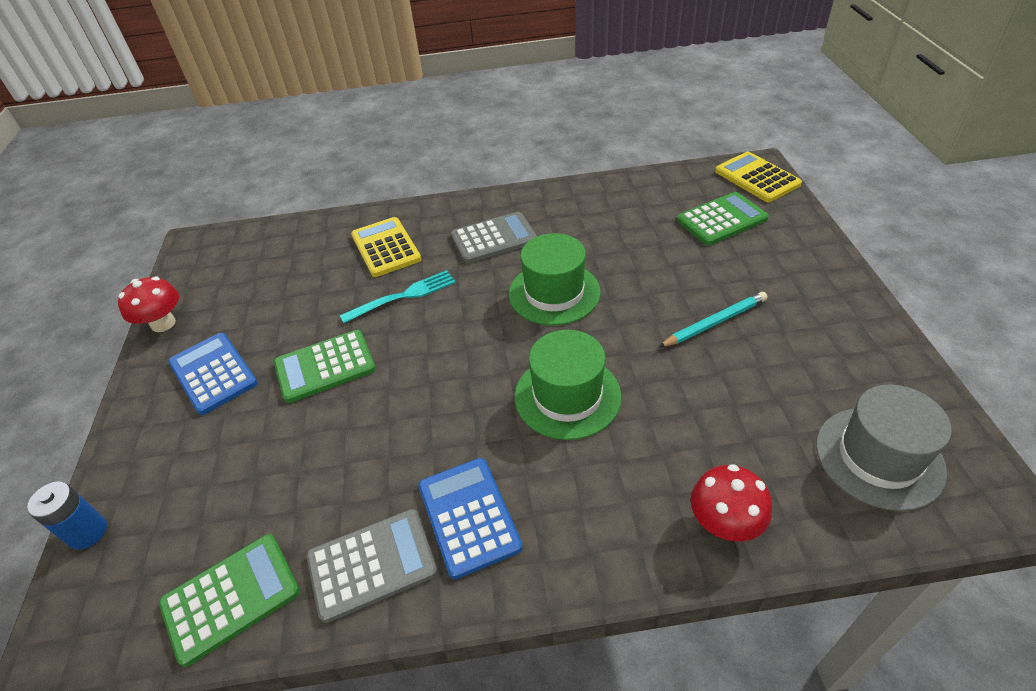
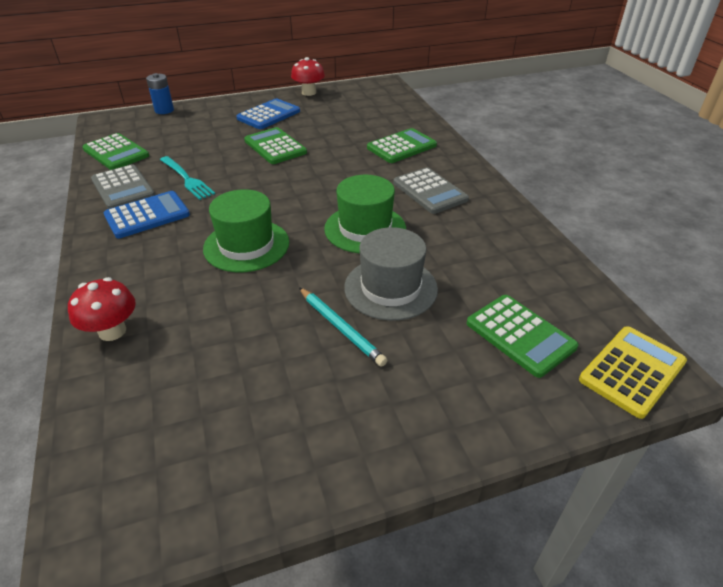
camera: 75 degrees right, 5 degrees down
turquoise fork [340,270,456,323] -> turquoise fork moved to [160,156,215,200]
yellow calculator [351,217,421,277] -> green calculator [367,128,437,163]
grey hat [816,384,952,511] -> grey hat moved to [344,227,438,321]

